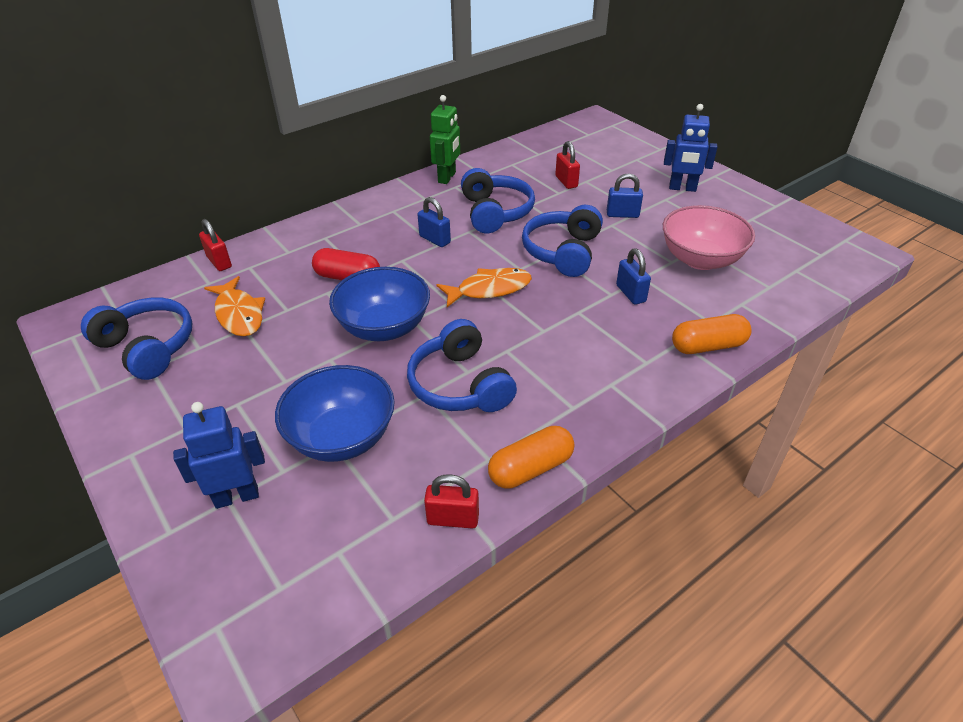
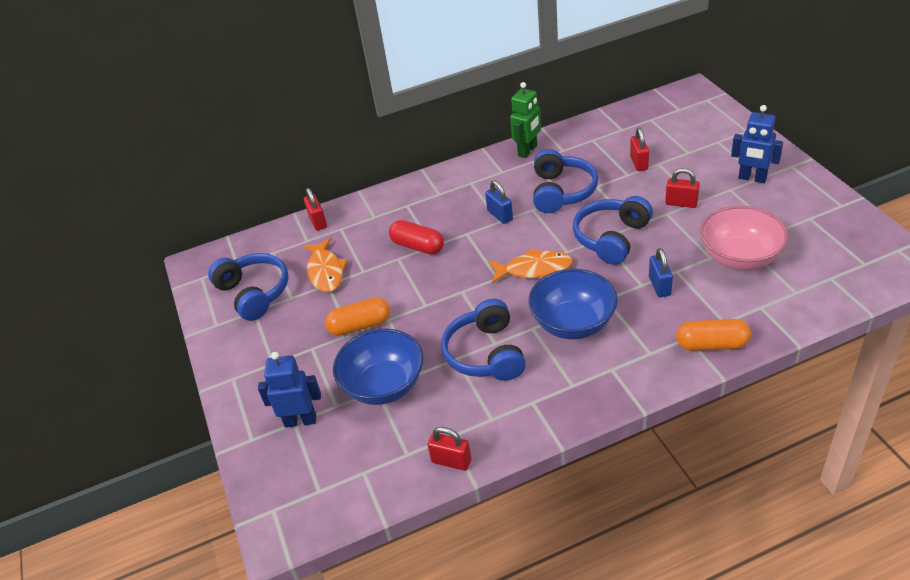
camera: 20 degrees right, 0 degrees up
blue bowl [329,267,430,341] -> blue bowl moved to [528,269,618,339]
orange capsule [488,426,574,489] -> orange capsule moved to [325,297,390,336]
blue padlock [607,173,643,218] -> red padlock [665,168,700,208]

